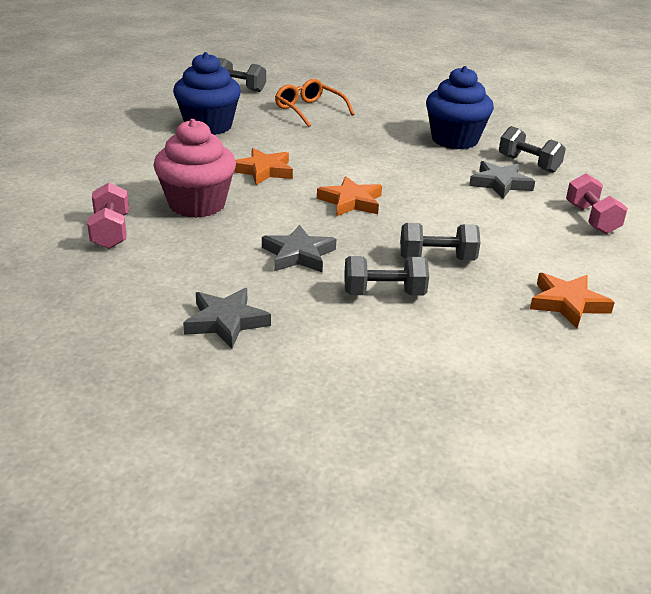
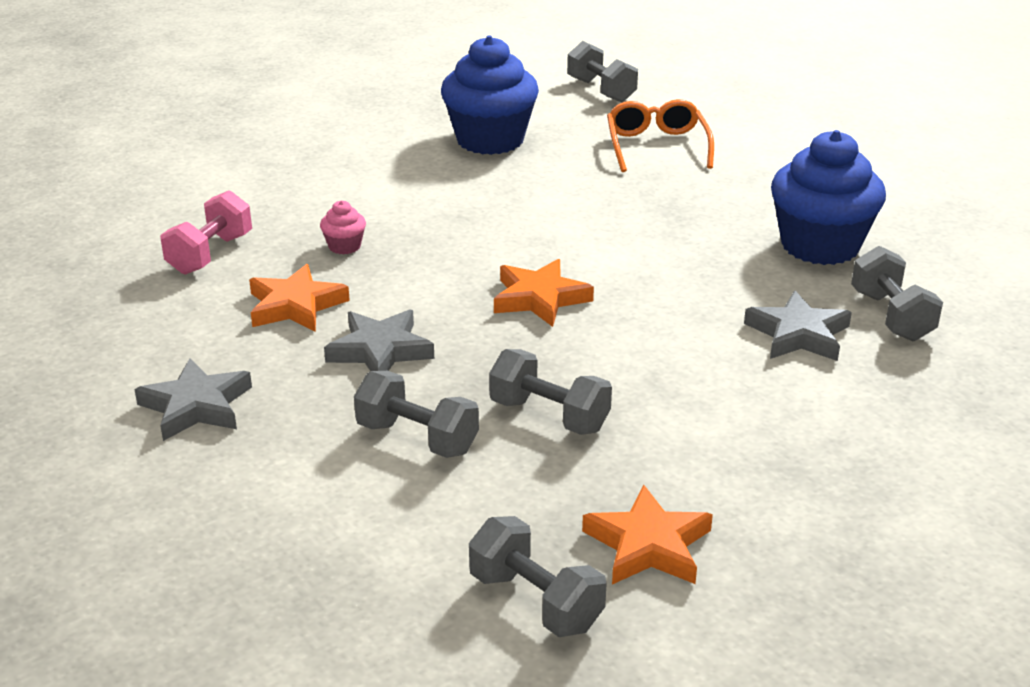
camera: 35 degrees right, 0 degrees up
pink cupcake [154,119,236,218] -> pink cupcake [320,200,366,255], size x0.41
orange star [234,148,293,185] -> orange star moved to [249,264,350,332]
pink dumbbell [566,173,628,234] -> none
none -> grey dumbbell [469,516,607,637]

